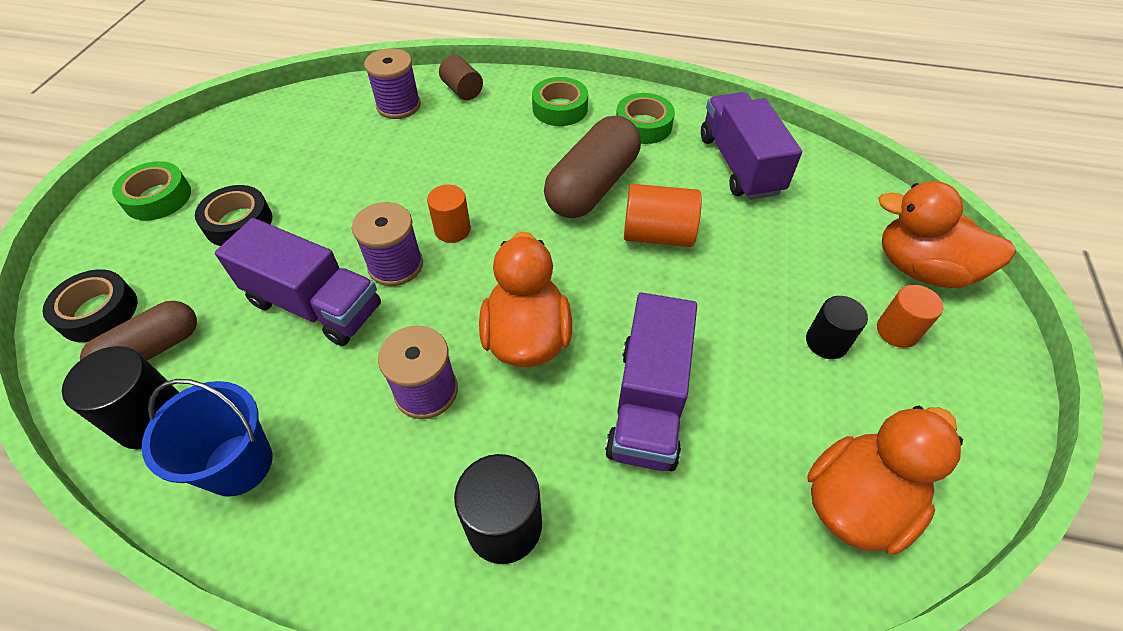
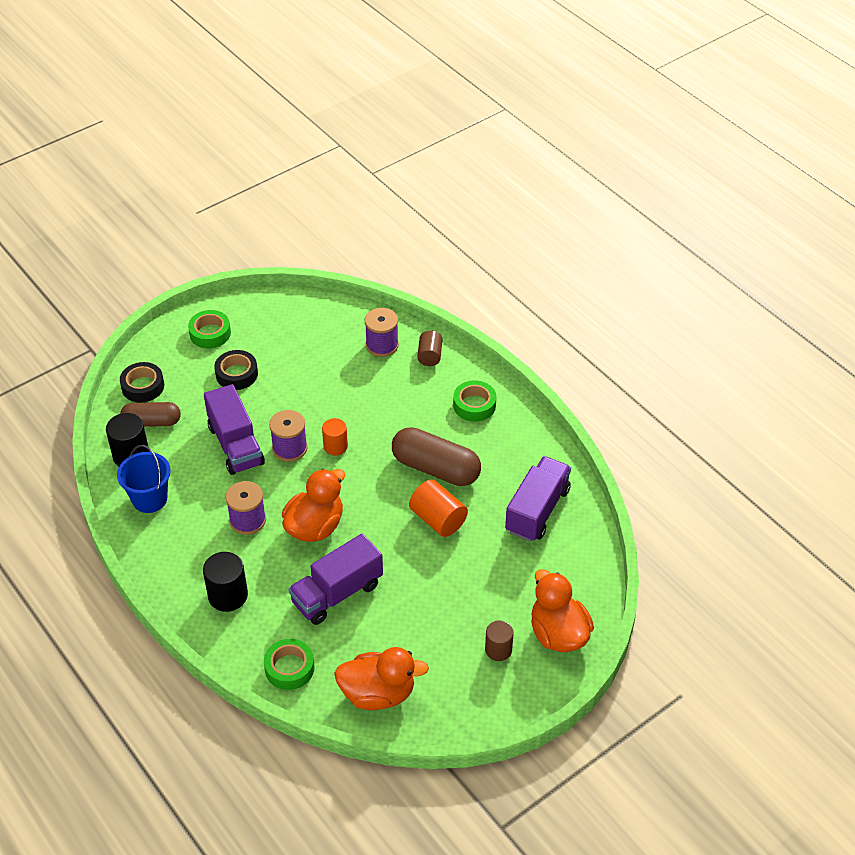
camera: 40 degrees right, 5 degrees down
brown capsule [544,116,641,218] -> brown capsule turned 45 degrees clockwise [392,427,481,486]
green tape [616,93,675,144] -> green tape moved to [264,639,314,690]
black cylinder [806,296,868,359] -> none
orange cylinder [877,285,944,348] -> brown cylinder [485,621,514,661]

